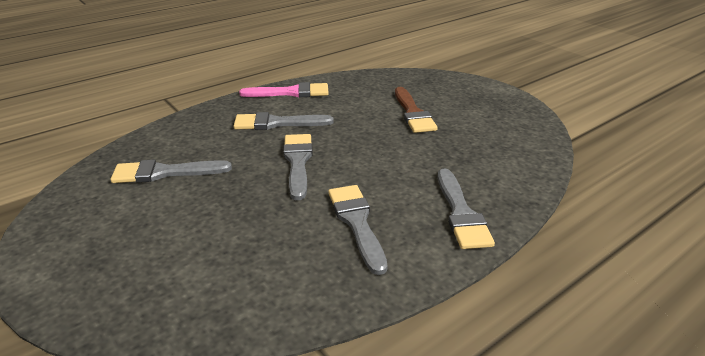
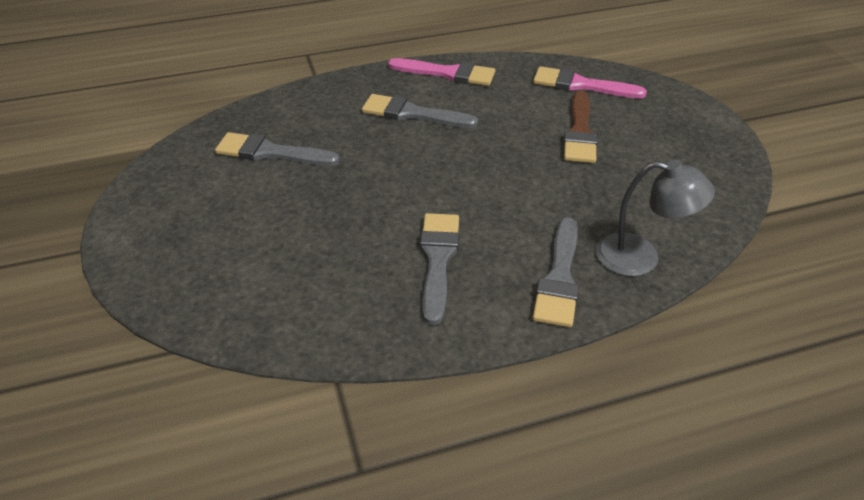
camera: 20 degrees right, 10 degrees up
grey brush [283,134,313,200] -> none
none -> pink brush [533,66,647,98]
none -> grey lamp [596,160,715,276]

